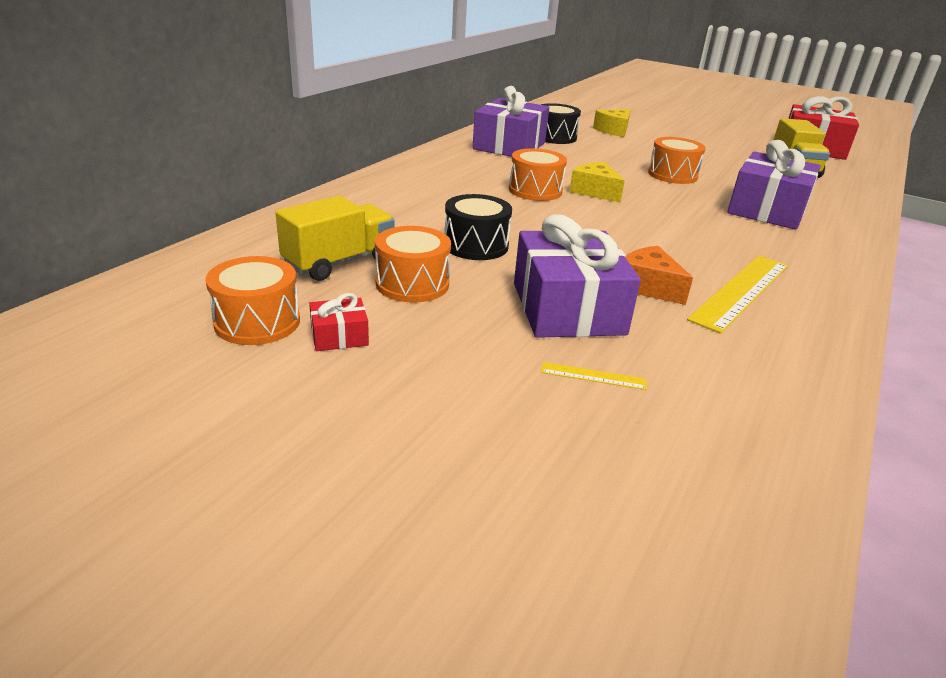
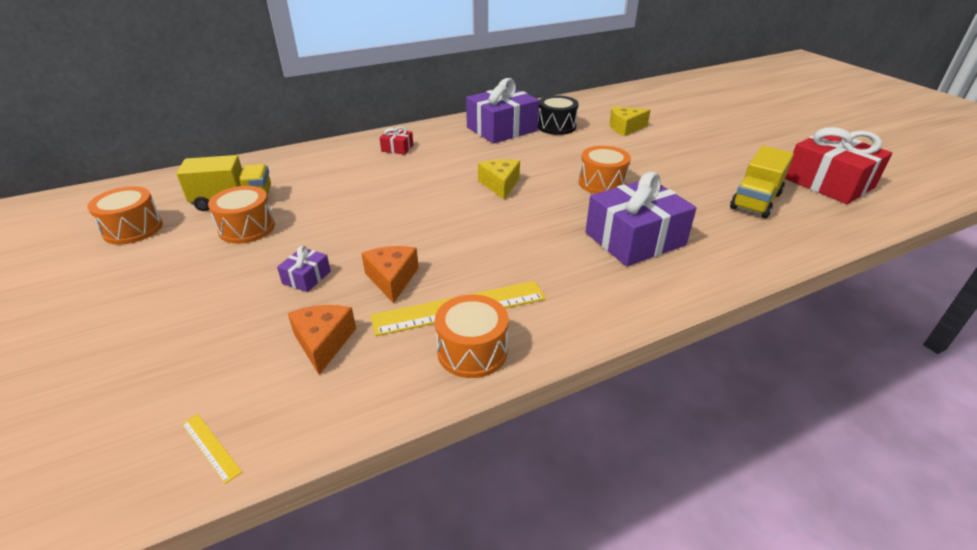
camera: 35 degrees right, 5 degrees up
red gift [309,293,369,351] -> red gift moved to [380,127,413,155]
black drum [444,194,512,260] -> none
orange drum [509,148,567,201] -> orange drum moved to [435,295,509,378]
purple gift [514,214,641,338] -> purple gift [277,246,331,292], size x0.44
yellow ruler [541,362,647,390] -> yellow ruler moved to [181,414,242,484]
none -> orange cheese [288,305,356,375]

